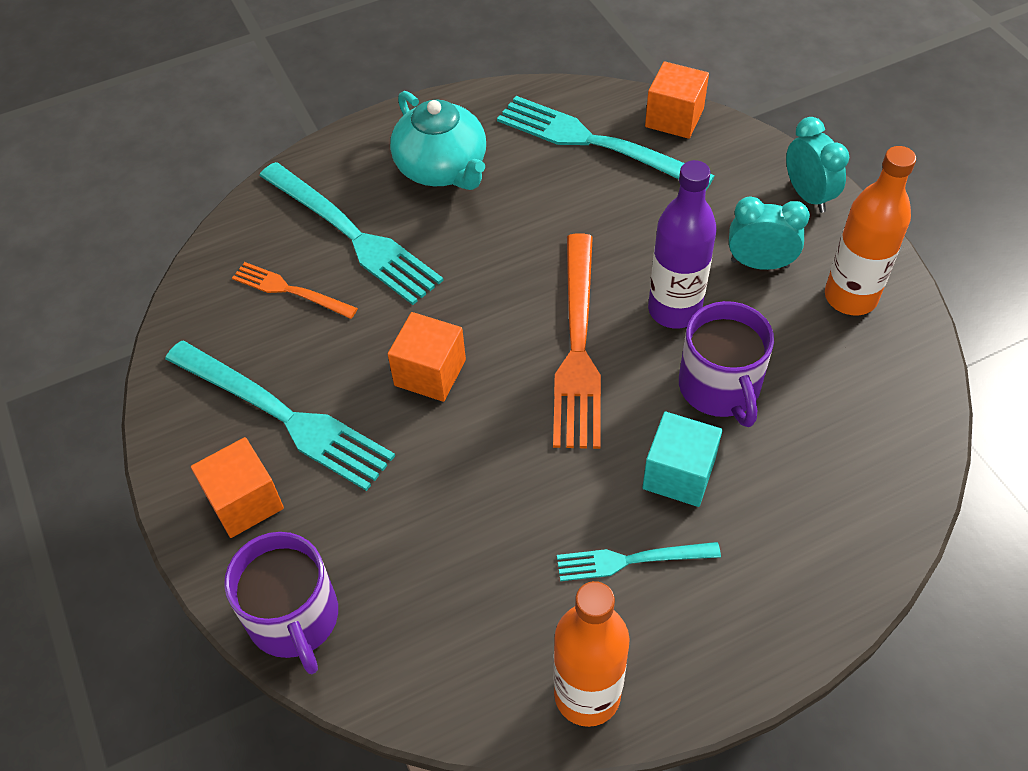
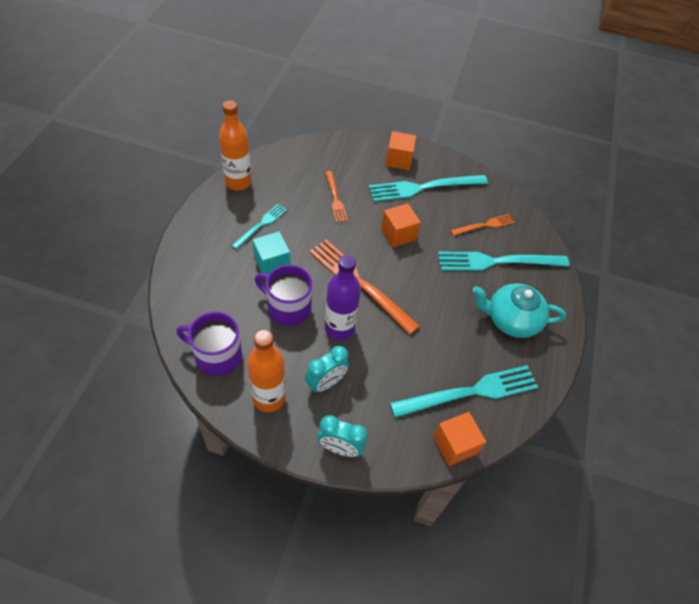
camera: 125 degrees right, 0 degrees up
purple mug [224,532,338,674] -> purple mug moved to [176,312,242,376]
none -> orange fork [325,171,348,222]

